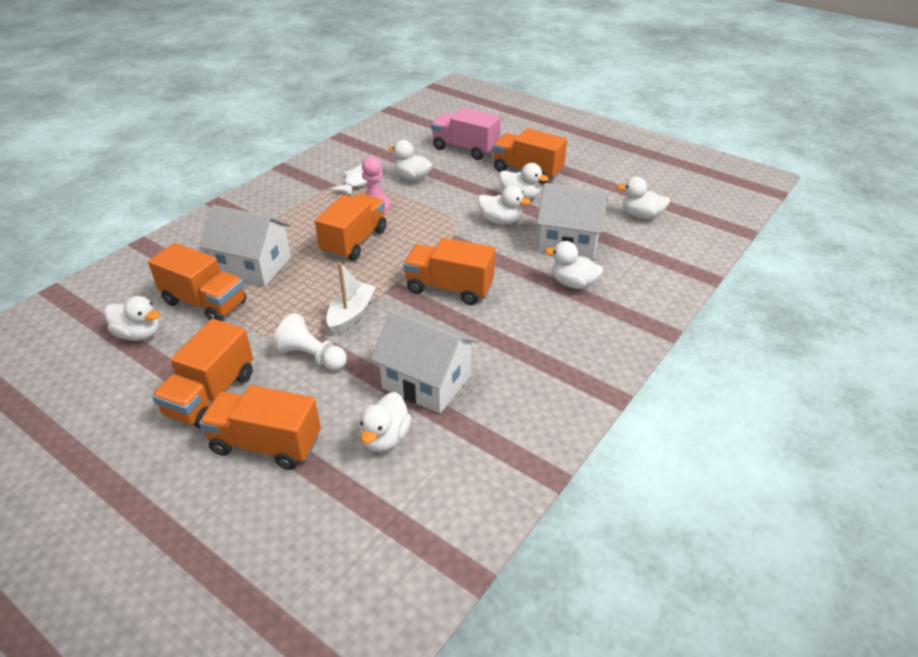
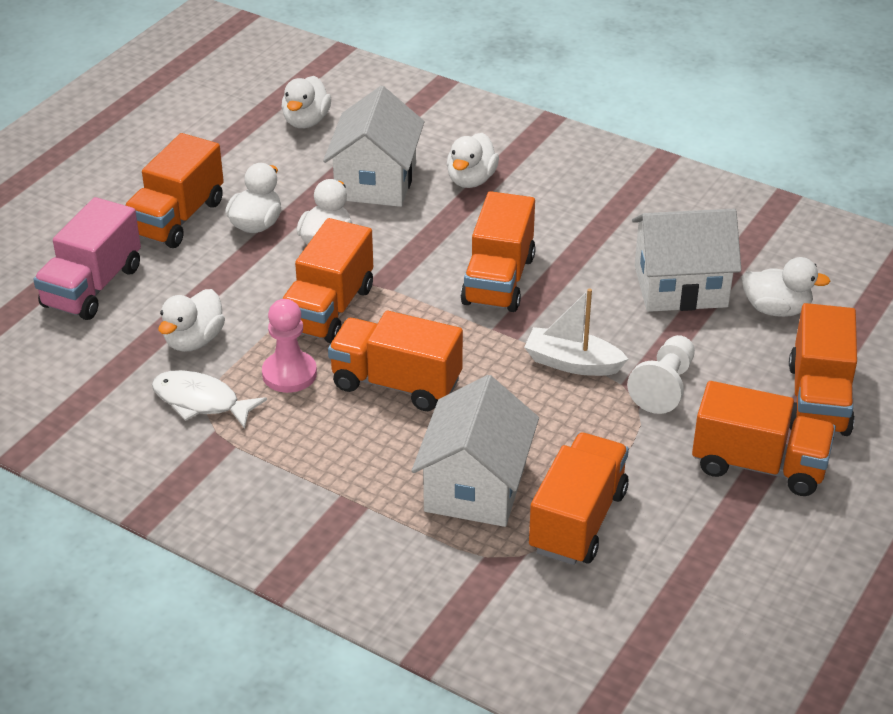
camera: 95 degrees left, 0 degrees up
white duck [105,296,160,341] -> none
white house [371,310,479,414] -> white house turned 60 degrees clockwise [632,209,742,312]
none -> orange truck [283,218,373,343]

